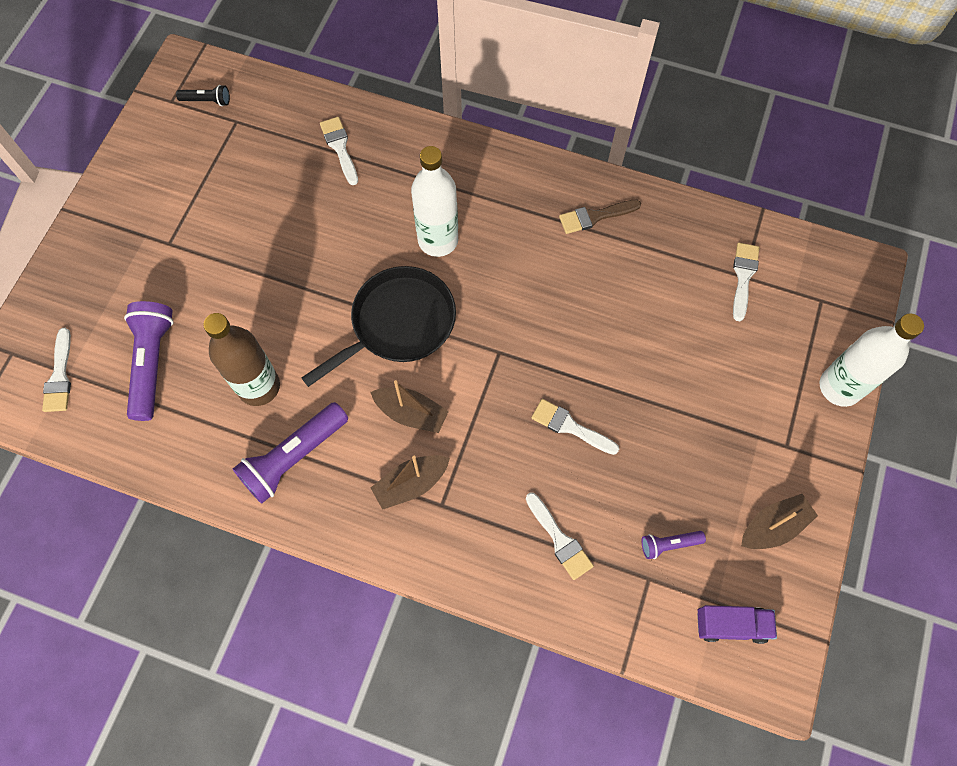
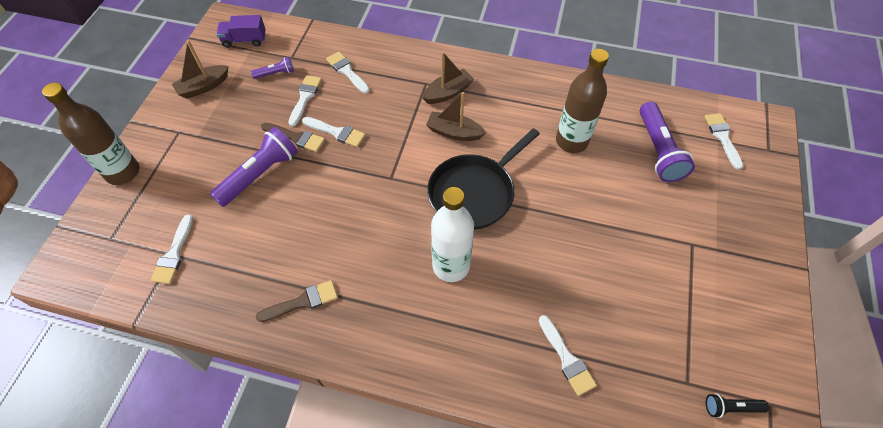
camera: 175 degrees right, 10 degrees down
purple flashlight [233,402,348,504] -> purple flashlight moved to [210,127,298,207]
white bottle [819,314,924,407] -> brown bottle [42,83,139,185]
none -> brown brush [261,123,325,152]
none -> white brush [288,75,322,127]

